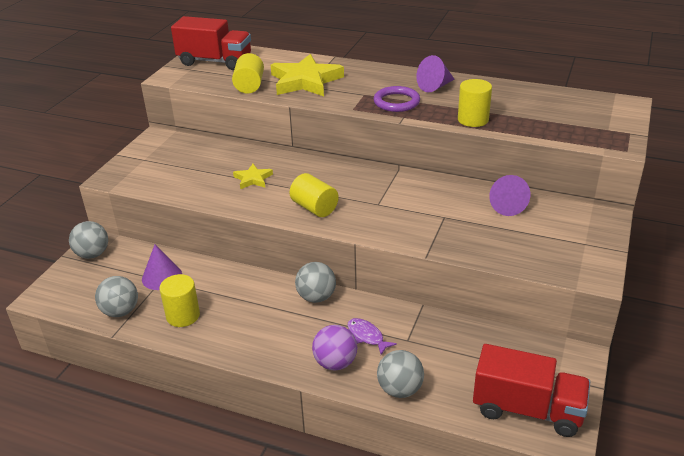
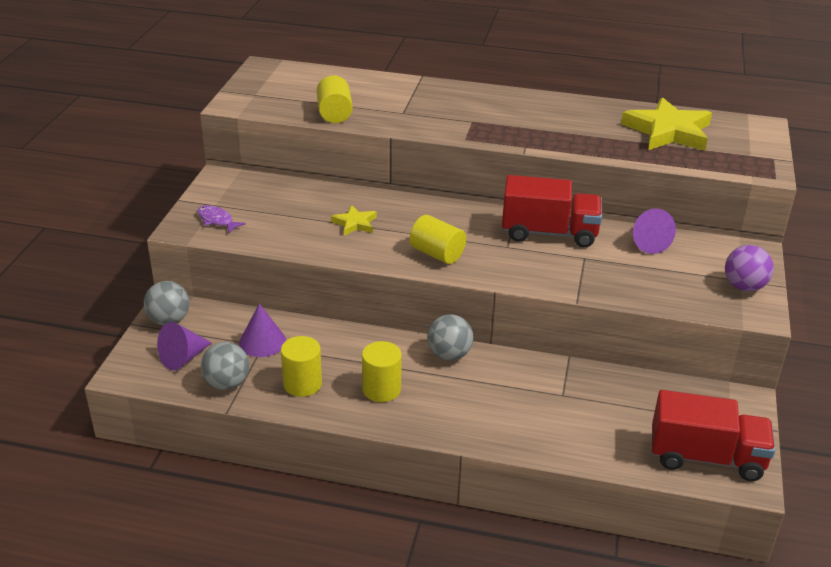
camera: 10 degrees left, 0 degrees up
red truck [171,16,251,70] -> red truck moved to [502,175,602,248]
yellow star [271,54,344,96] -> yellow star moved to [621,97,712,151]
purple ball [312,325,357,371] -> purple ball moved to [725,245,774,292]
purple fish [347,318,397,355] -> purple fish moved to [197,205,246,233]
purple ring [373,86,420,112] -> none
grey ball [377,350,424,398] -> none
purple cone [416,55,454,93] -> purple cone moved to [157,322,212,371]
yellow cylinder [458,79,492,127] -> yellow cylinder moved to [362,341,402,402]

